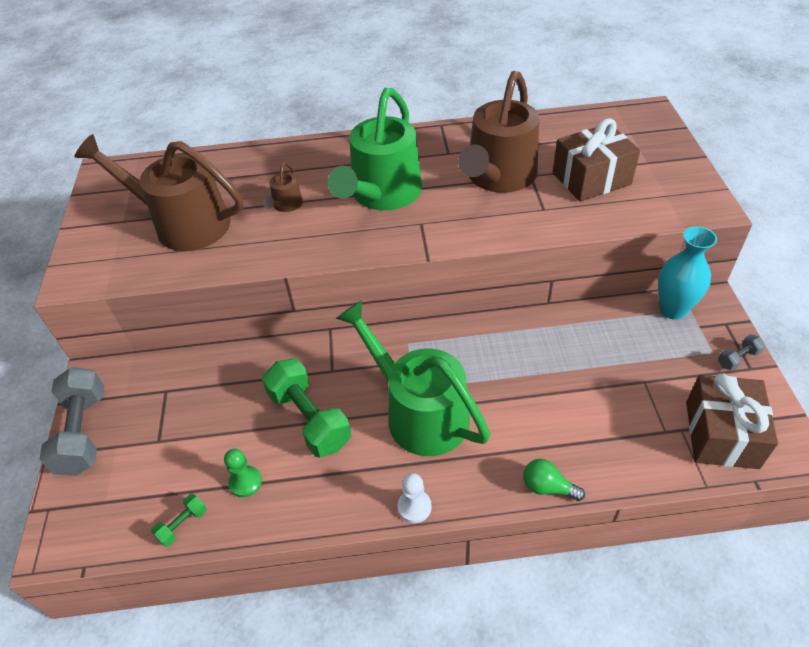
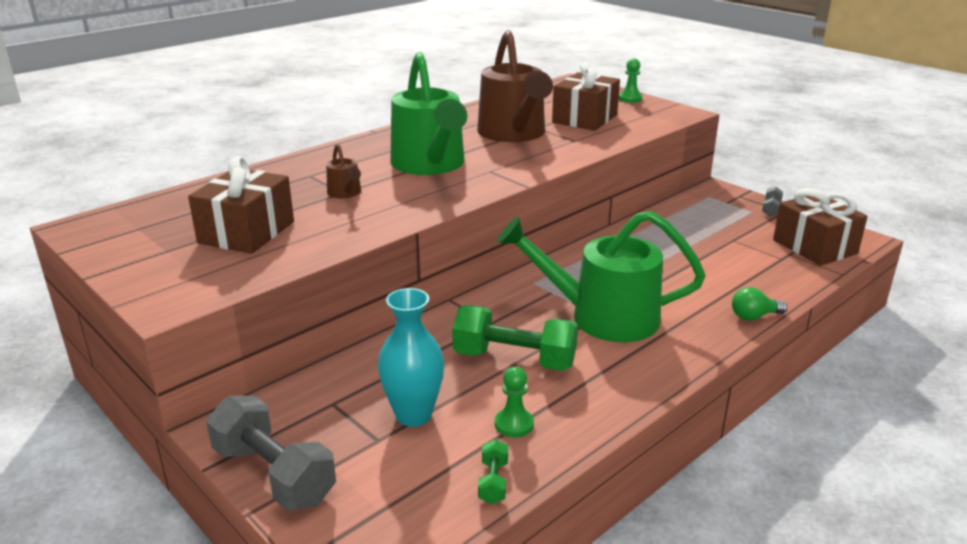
camera: 40 degrees left, 20 degrees down
brown watering can [74,134,244,251] -> brown gift [188,156,294,254]
white pawn [398,473,432,523] -> none
turquoise vase [658,226,717,320] -> turquoise vase moved to [378,288,444,427]
none -> green pawn [619,58,642,103]

